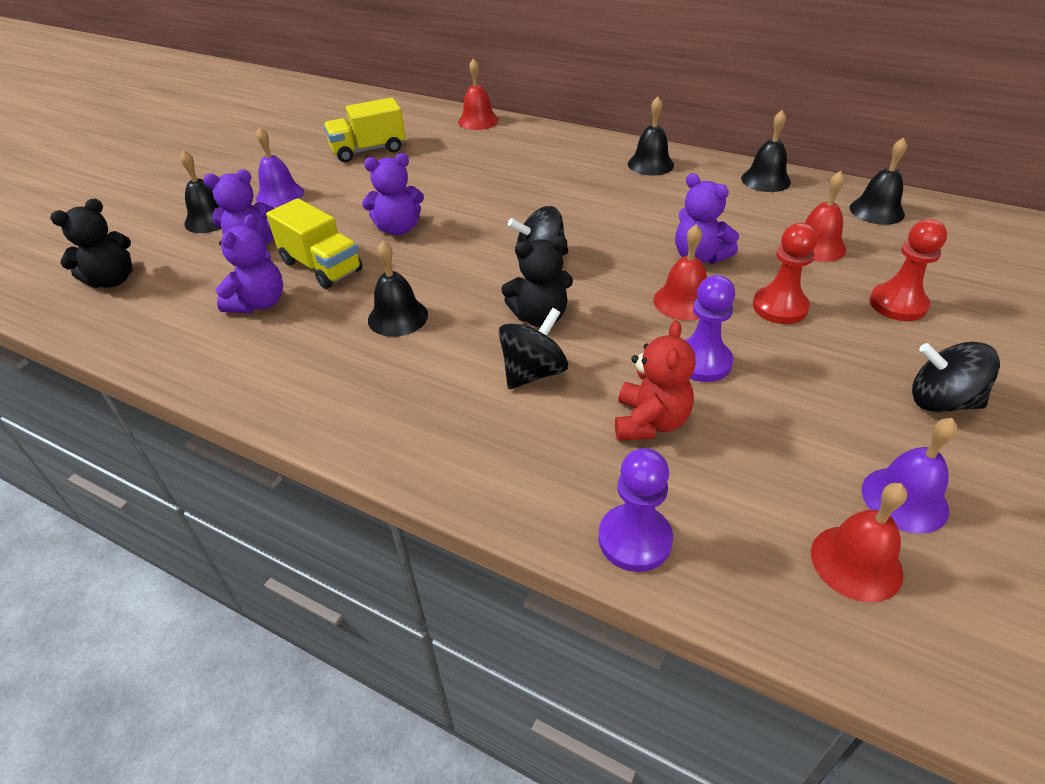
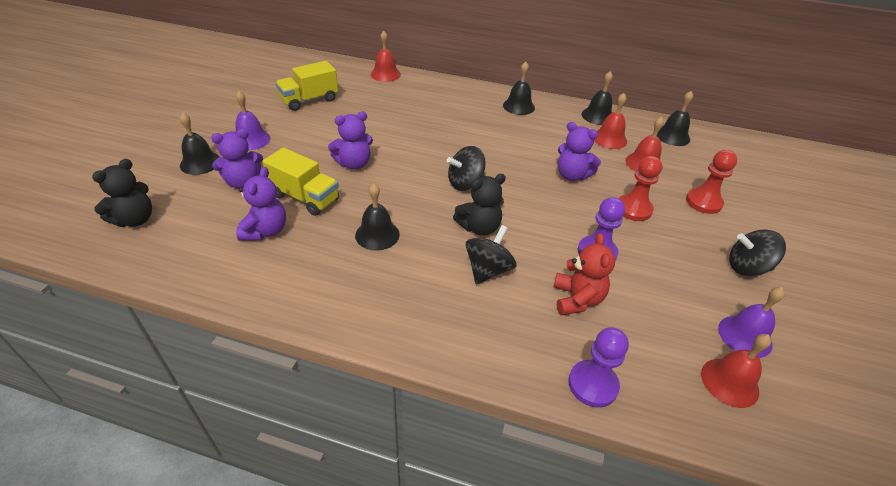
camera: 15 degrees left, 0 degrees up
red bell [653,224,707,321] -> red bell moved to [594,93,627,149]

